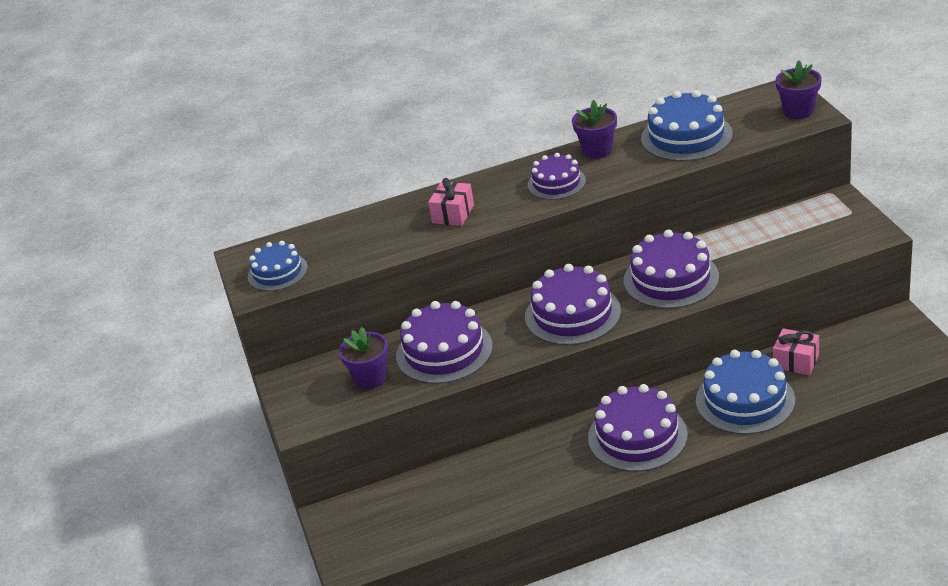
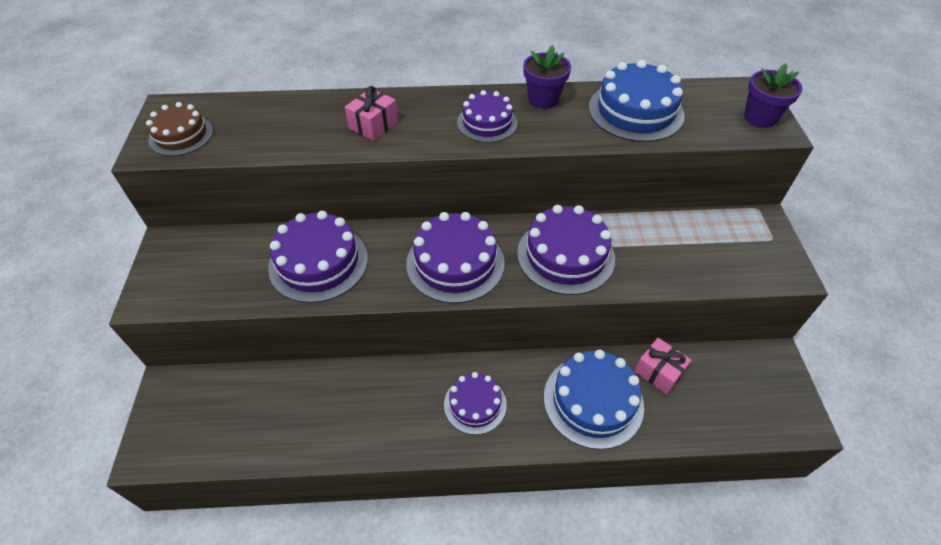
camera: 10 degrees right, 15 degrees up
blue cake [248,241,308,291] -> brown cake [146,102,213,156]
purple flower pot [339,327,388,389] -> none
purple cake [588,384,688,472] -> purple cake [444,372,507,435], size x0.63

